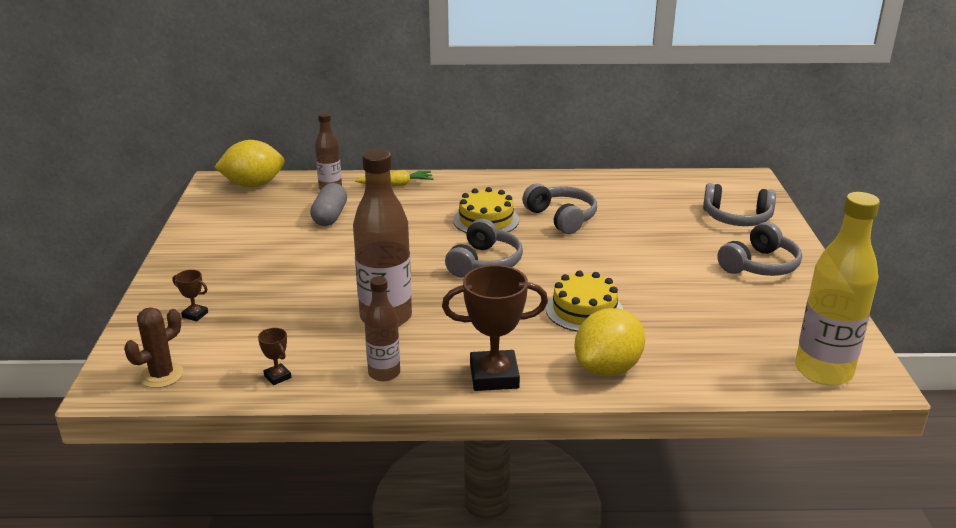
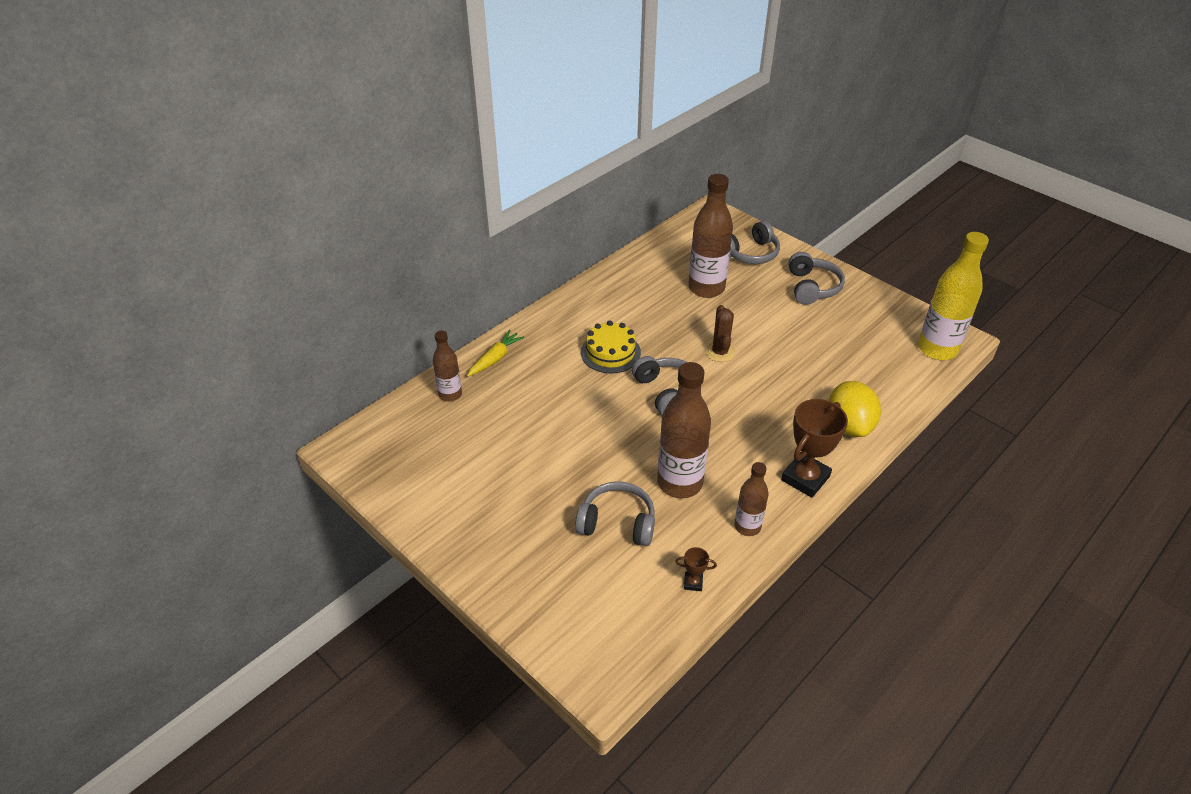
camera: 45 degrees left, 15 degrees up
brown cactus [124,307,184,388] -> brown cactus moved to [705,305,735,362]
brown trophy [173,270,208,321] -> none
yellow lemon [214,140,285,187] -> none
grey capsule [310,183,347,226] -> none
grey headphones [522,184,597,234] -> grey headphones moved to [575,481,655,546]
yellow cake [546,271,623,332] -> none
none -> brown bottle [688,174,733,298]

